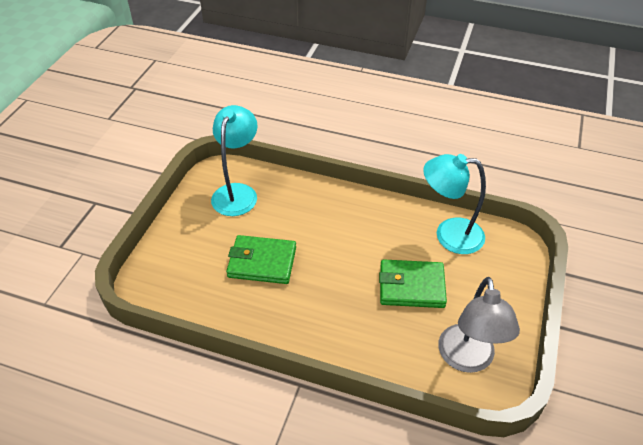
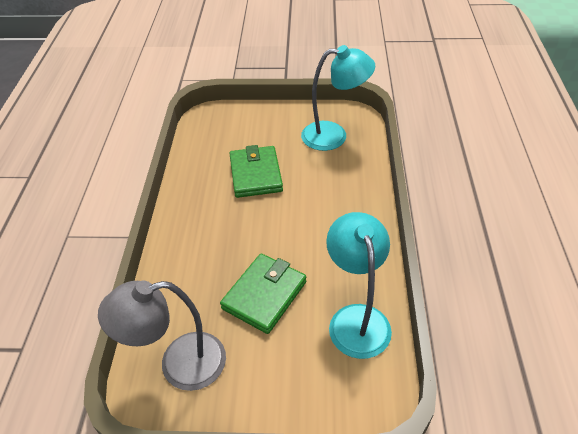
camera: 75 degrees right, 0 degrees up
green wallet [379,259,447,308] -> green wallet turned 45 degrees clockwise [220,253,306,334]

